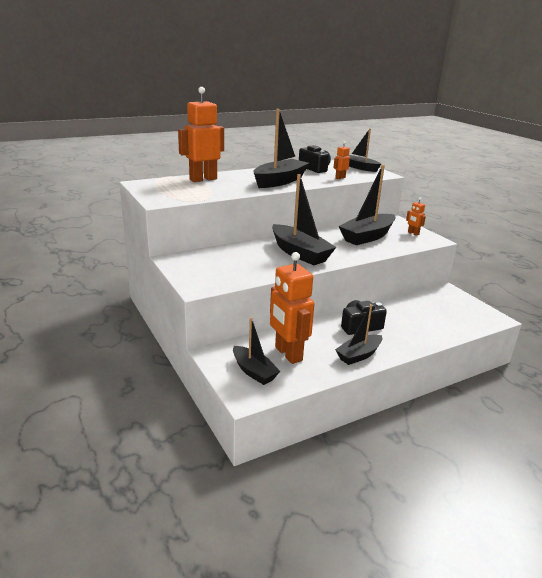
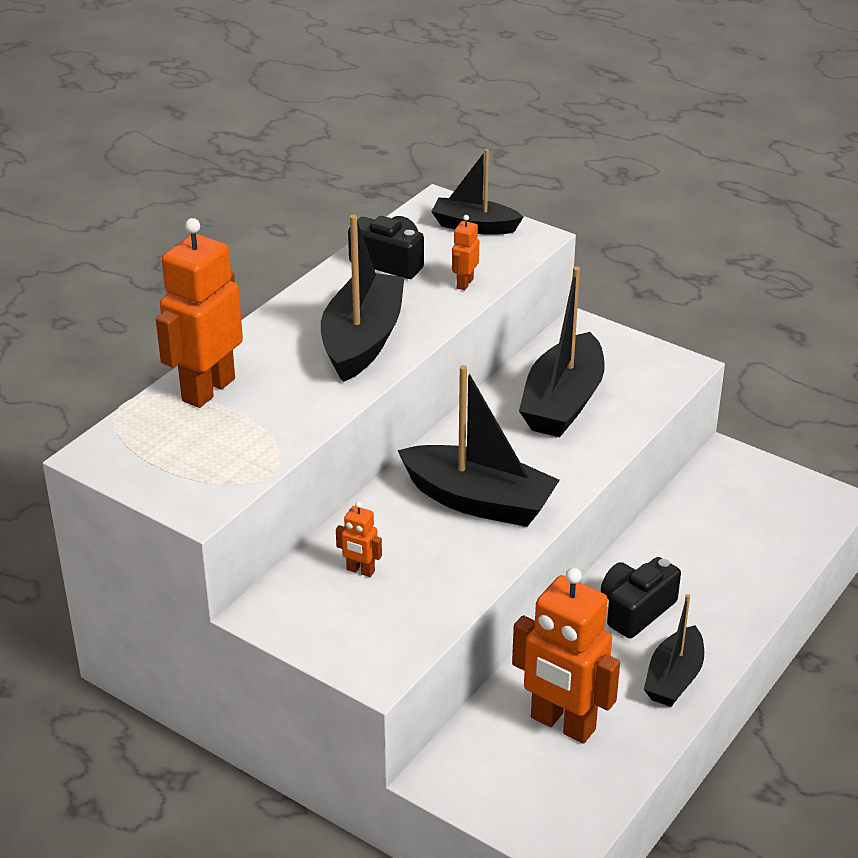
camera: 25 degrees left, 10 degrees up
black boat [233,317,280,385] -> none
orange robot [406,198,426,236] -> orange robot moved to [336,501,382,577]

